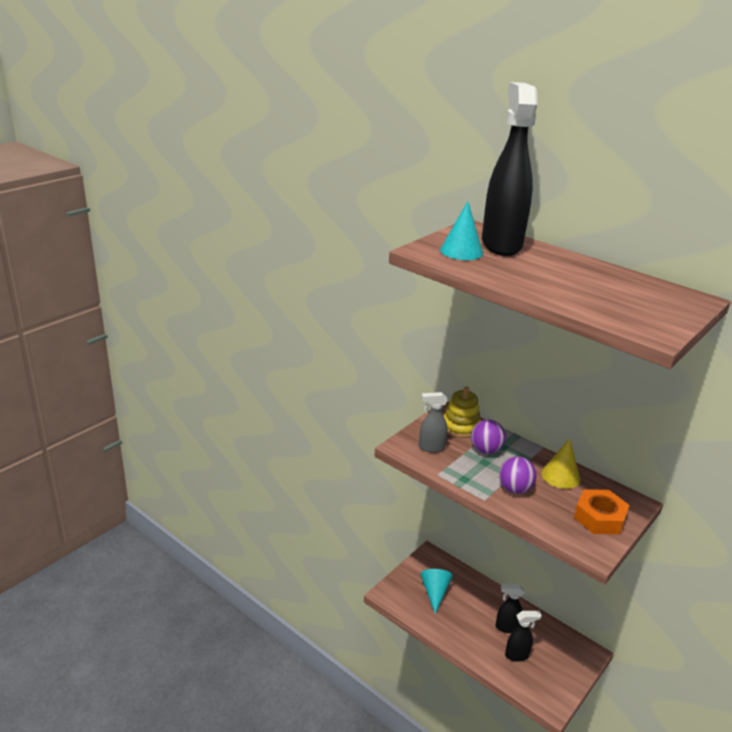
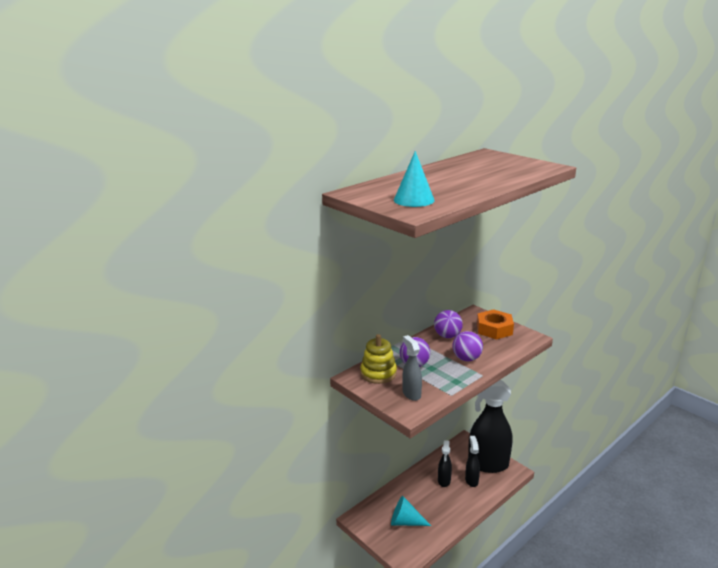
camera: 80 degrees left, 5 degrees down
grey spray bottle [419,392,448,453] -> grey spray bottle turned 150 degrees clockwise [402,335,422,401]
black spray bottle [482,82,537,256] -> black spray bottle moved to [468,380,513,473]
yellow cone [541,438,580,489] -> purple ball [434,310,463,338]

